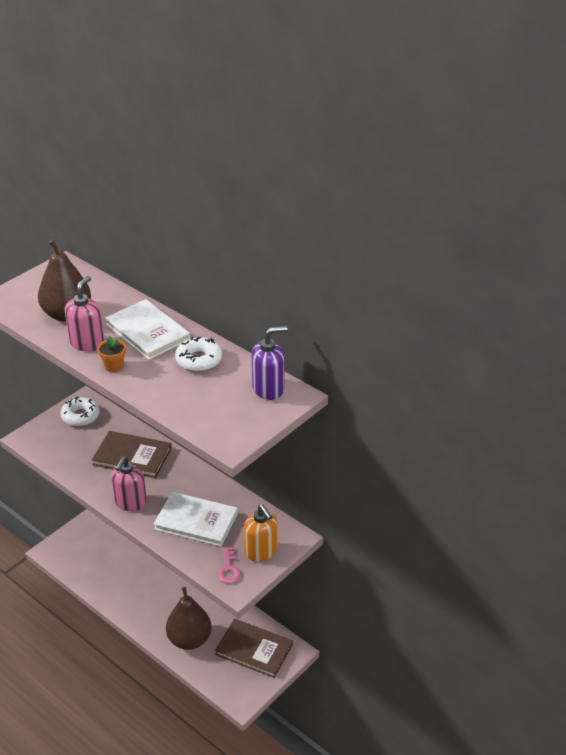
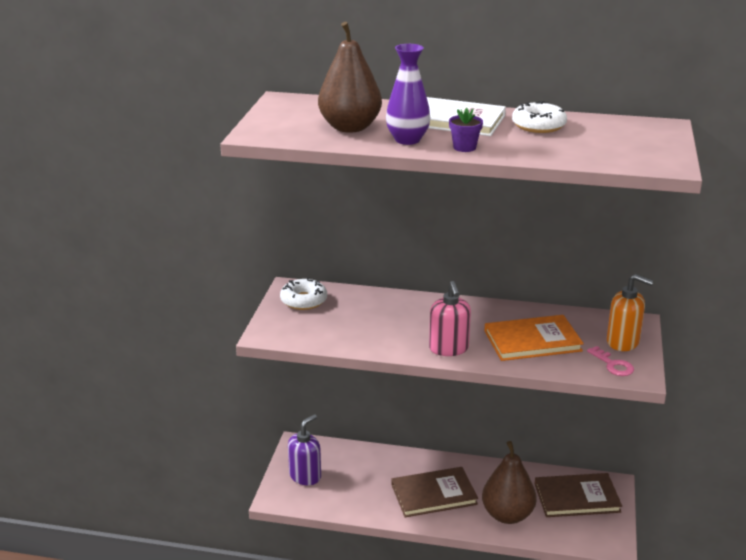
camera: 30 degrees left, 10 degrees down
pink soap dispenser [65,276,104,351] -> purple vase [386,44,430,145]
brown book [92,431,172,478] -> brown book moved to [391,467,478,517]
orange flower pot [97,336,126,372] -> purple flower pot [449,108,483,152]
white book [153,492,238,546] -> orange book [485,315,584,361]
purple soap dispenser [252,326,288,400] -> purple soap dispenser moved to [288,414,321,485]

